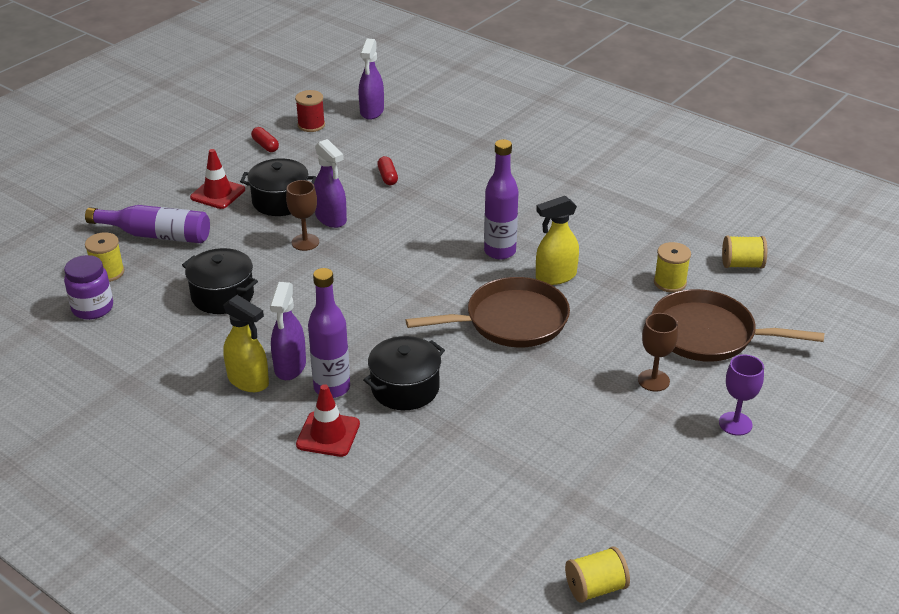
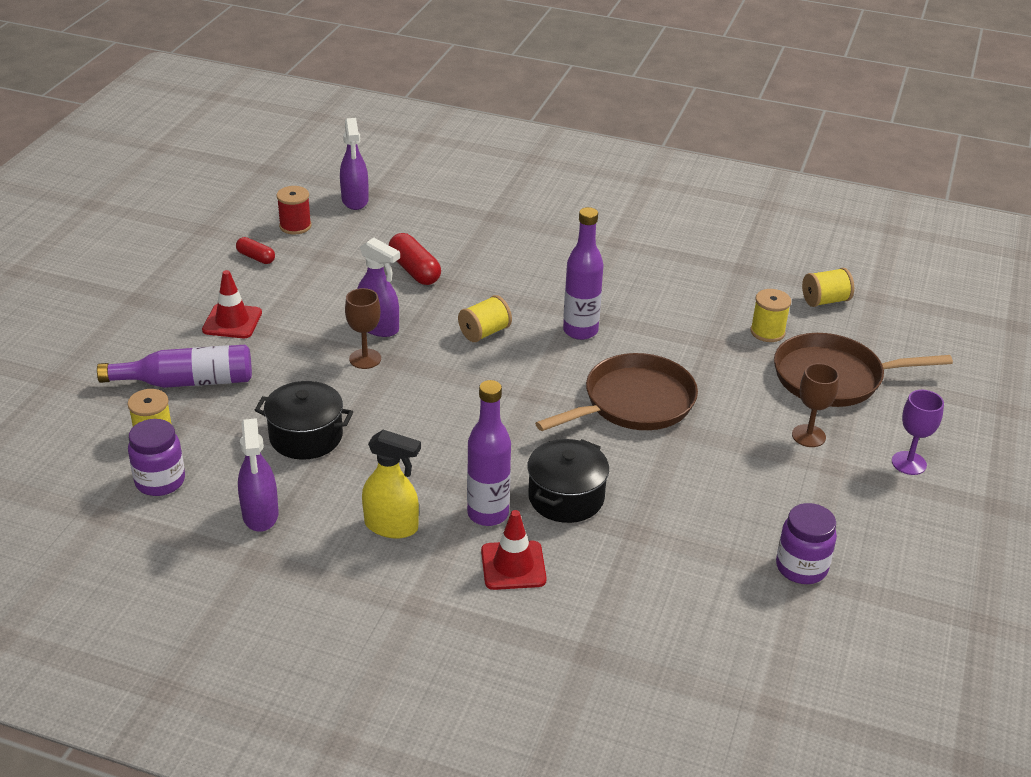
camera: 20 degrees left, 0 degrees up
black pot [240,158,316,216] -> none
purple spray bottle [270,282,306,380] -> purple spray bottle moved to [238,418,278,532]
red capsule [377,156,398,185] -> red capsule [389,233,441,285], size x1.64
yellow spray bottle [536,196,579,285] -> none
yellow spool [565,546,630,603] -> yellow spool moved to [458,295,512,342]
none -> purple jar [776,503,837,584]

